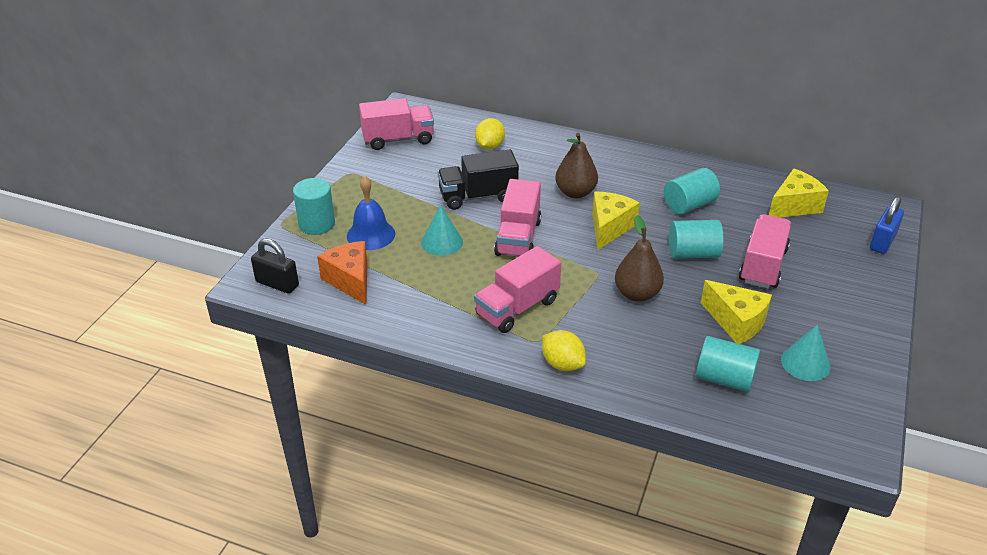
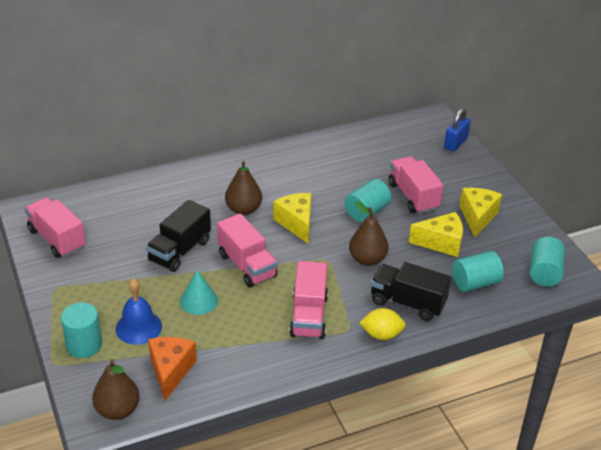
camera: 45 degrees left, 0 degrees up
black padlock [251,238,299,294] -> brown pear [92,359,140,420]
orange cheese [317,241,368,305] -> orange cheese turned 75 degrees clockwise [148,337,197,400]
pink truck [359,98,434,150] -> pink truck turned 75 degrees counterclockwise [25,197,86,258]
yellow lemon [475,118,505,150] -> none
turquoise cylinder [664,168,720,215] -> turquoise cylinder moved to [530,237,565,287]
yellow cheese [769,168,829,218] -> yellow cheese moved to [459,188,502,237]
turquoise cone [781,324,831,381] -> none
blue padlock [870,196,904,254] -> blue padlock turned 45 degrees clockwise [444,108,471,151]
none -> black truck [371,262,451,321]

